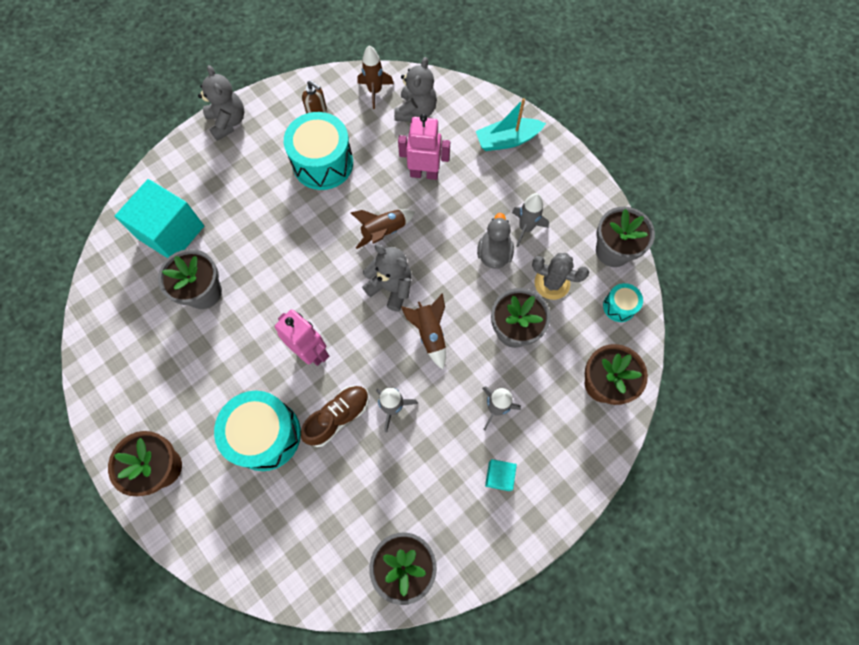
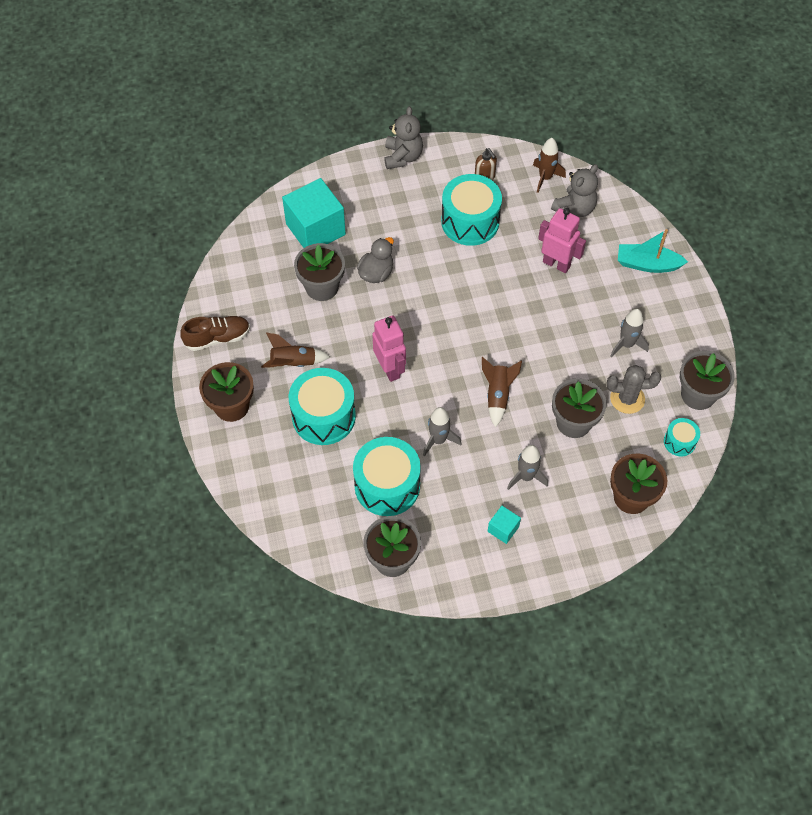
camera: 25 degrees right, 10 degrees down
brown shoe [301,386,369,447] -> brown shoe moved to [180,316,250,351]
brown rocket [351,209,415,249] -> brown rocket moved to [261,332,330,368]
grey teddy bear [362,244,412,312] -> none
grey duck [477,213,514,269] -> grey duck moved to [357,237,394,283]
grey cactus [532,253,589,300] -> grey cactus turned 45 degrees counterclockwise [607,365,661,414]
none -> turquoise drum [353,437,421,516]

